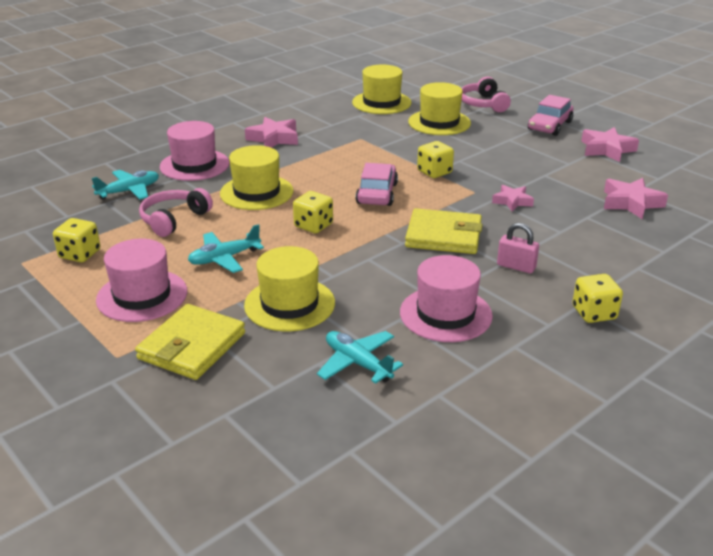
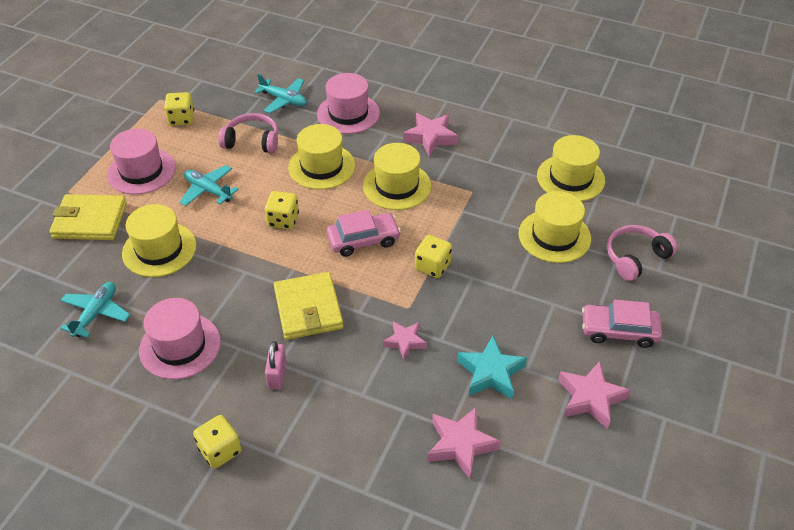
camera: 65 degrees right, 15 degrees up
none -> yellow hat [363,143,431,210]
none -> turquoise star [457,336,527,399]

